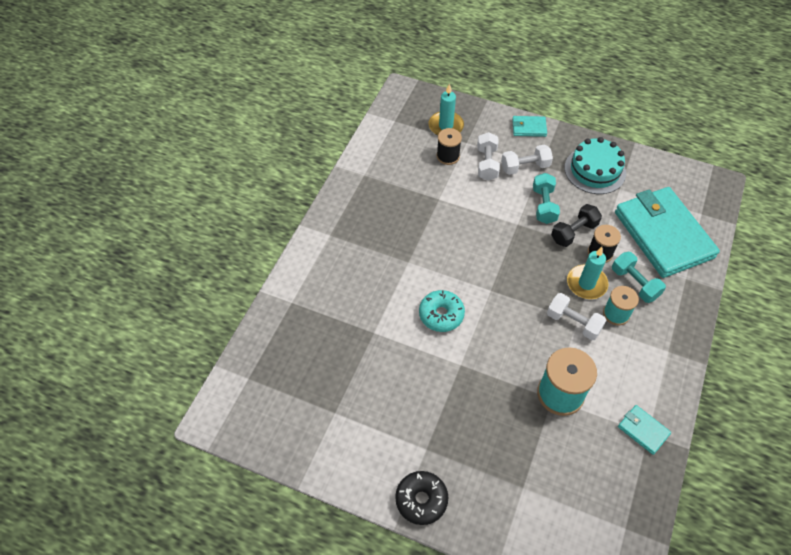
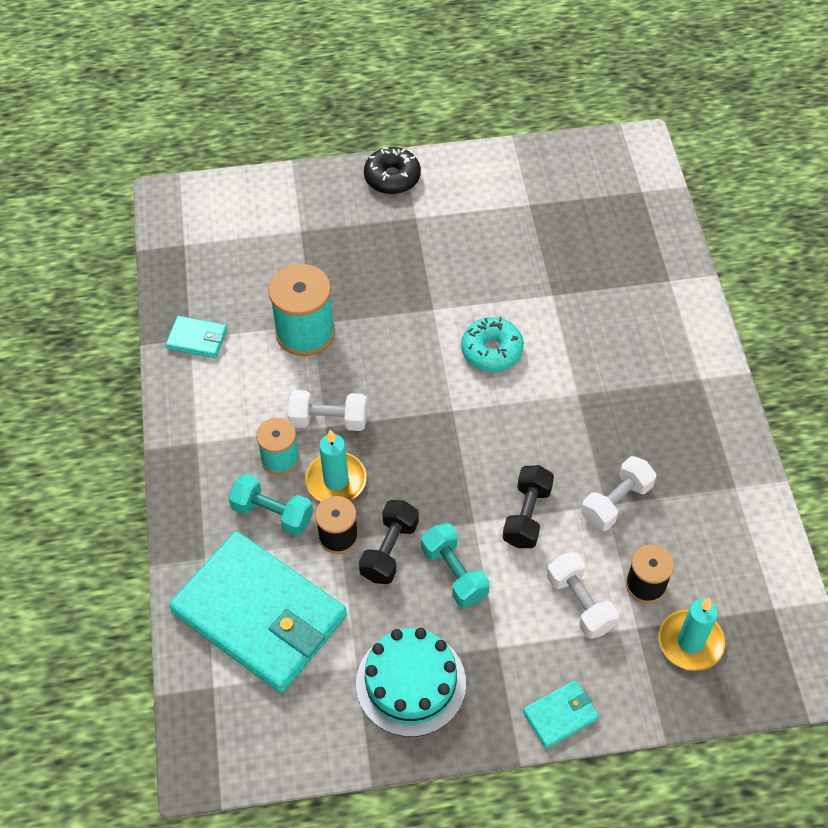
camera: 150 degrees right, 0 degrees up
white dumbbell [501,144,553,175] -> white dumbbell moved to [581,456,656,531]
none -> black dumbbell [502,465,554,548]

